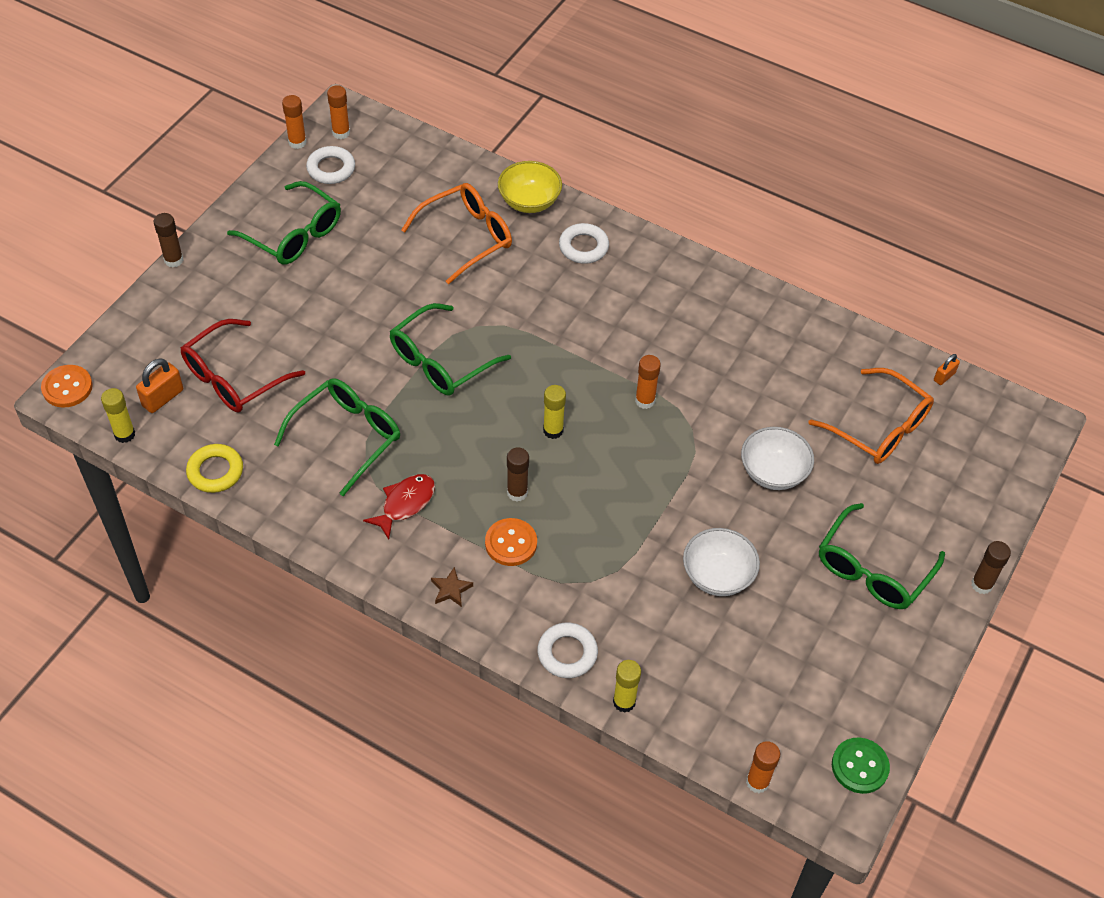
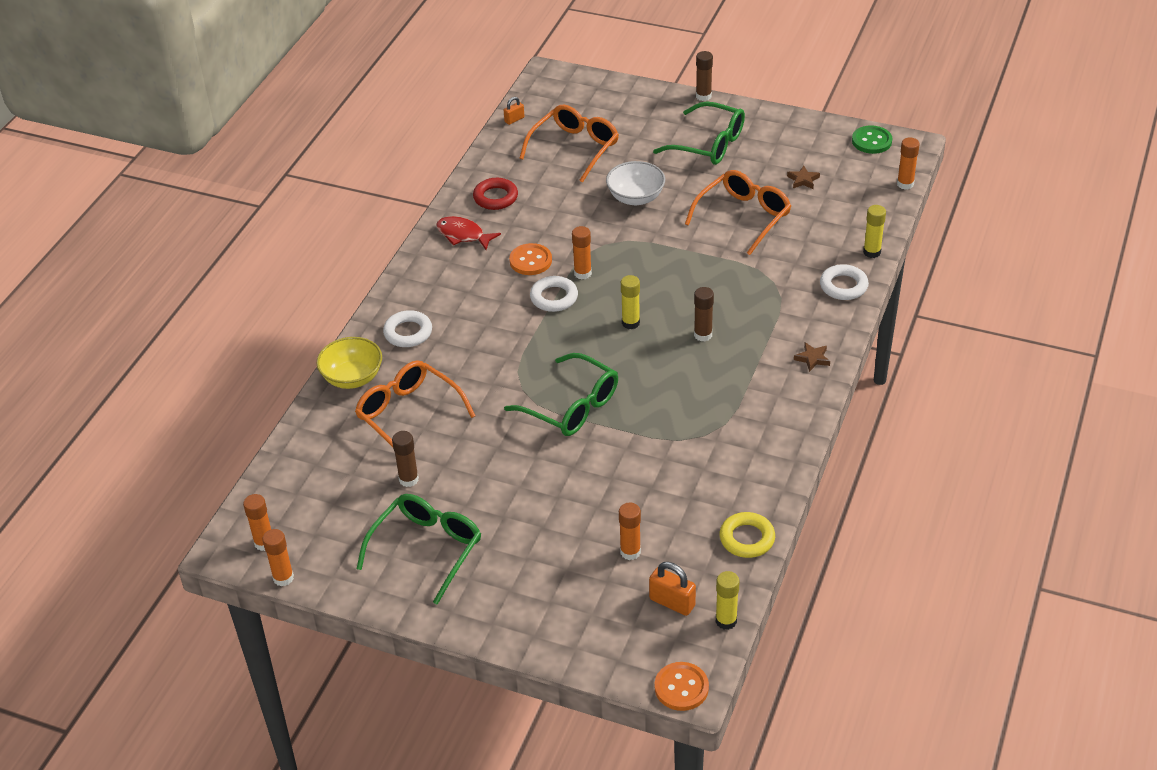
camera: 95 degrees left, 10 degrees down
brown glue stick [154,213,183,267] -> brown glue stick moved to [392,431,419,487]
red glasses [181,319,305,413] -> orange glue stick [619,502,641,560]
green glasses [274,378,400,496] -> none
white ring [306,146,355,184] -> white ring moved to [530,276,578,312]
red fish [363,474,435,540] -> red fish moved to [436,216,501,250]
orange button [485,518,537,566] -> orange button moved to [509,243,552,275]
white bowl [683,528,760,596] -> orange glasses [685,170,791,255]
orange padlock [934,354,960,385] -> orange padlock turned 75 degrees counterclockwise [504,97,524,125]
none -> red ring [473,178,518,210]
none -> brown star [787,166,820,189]

